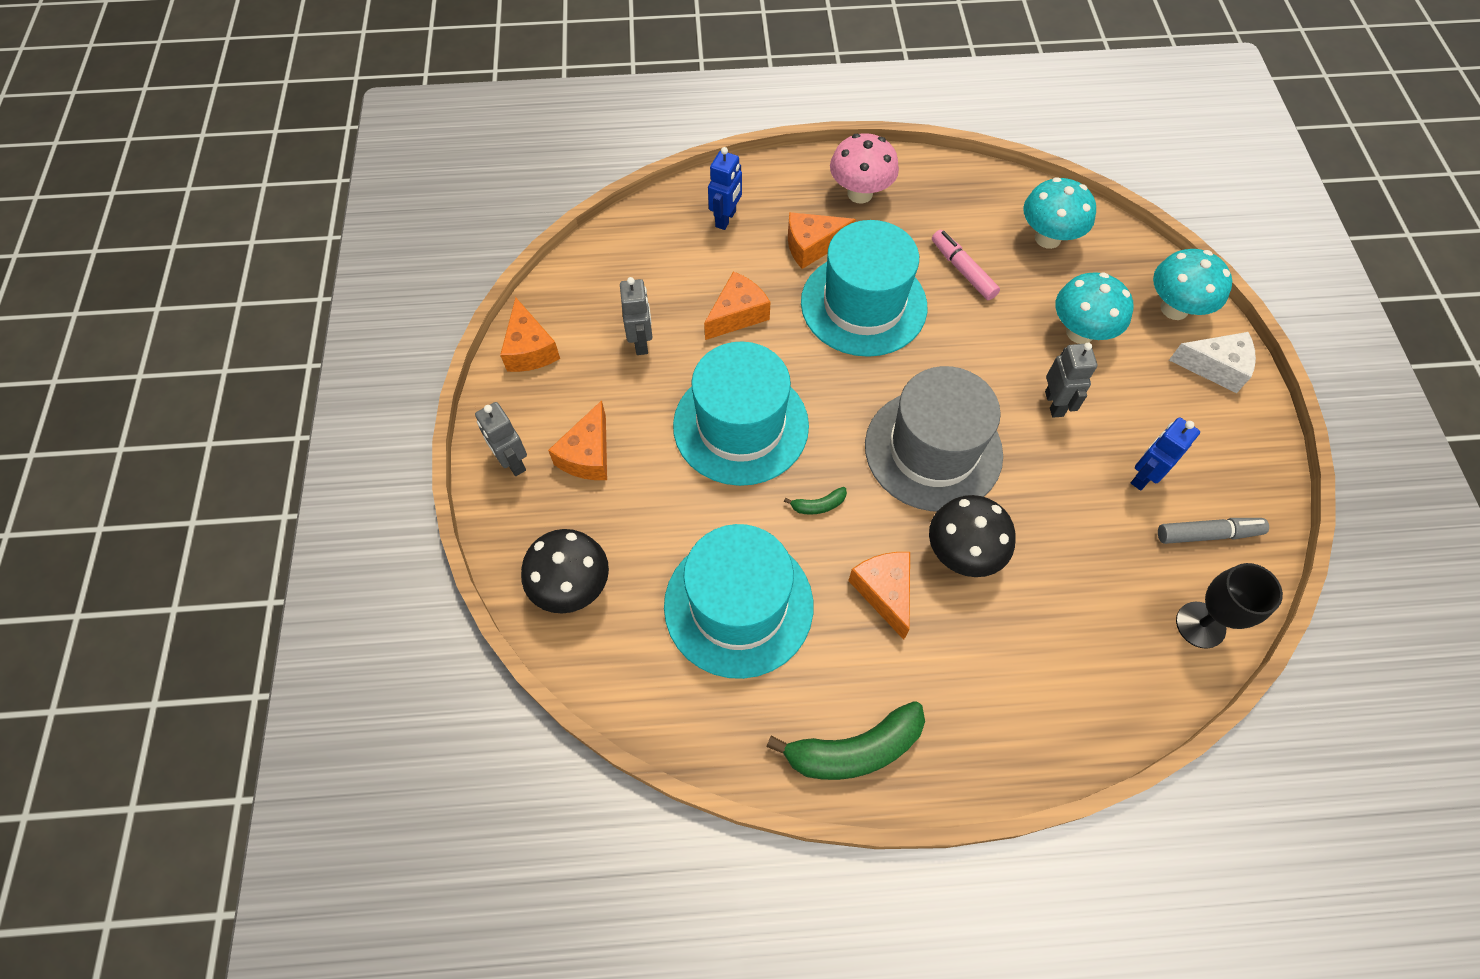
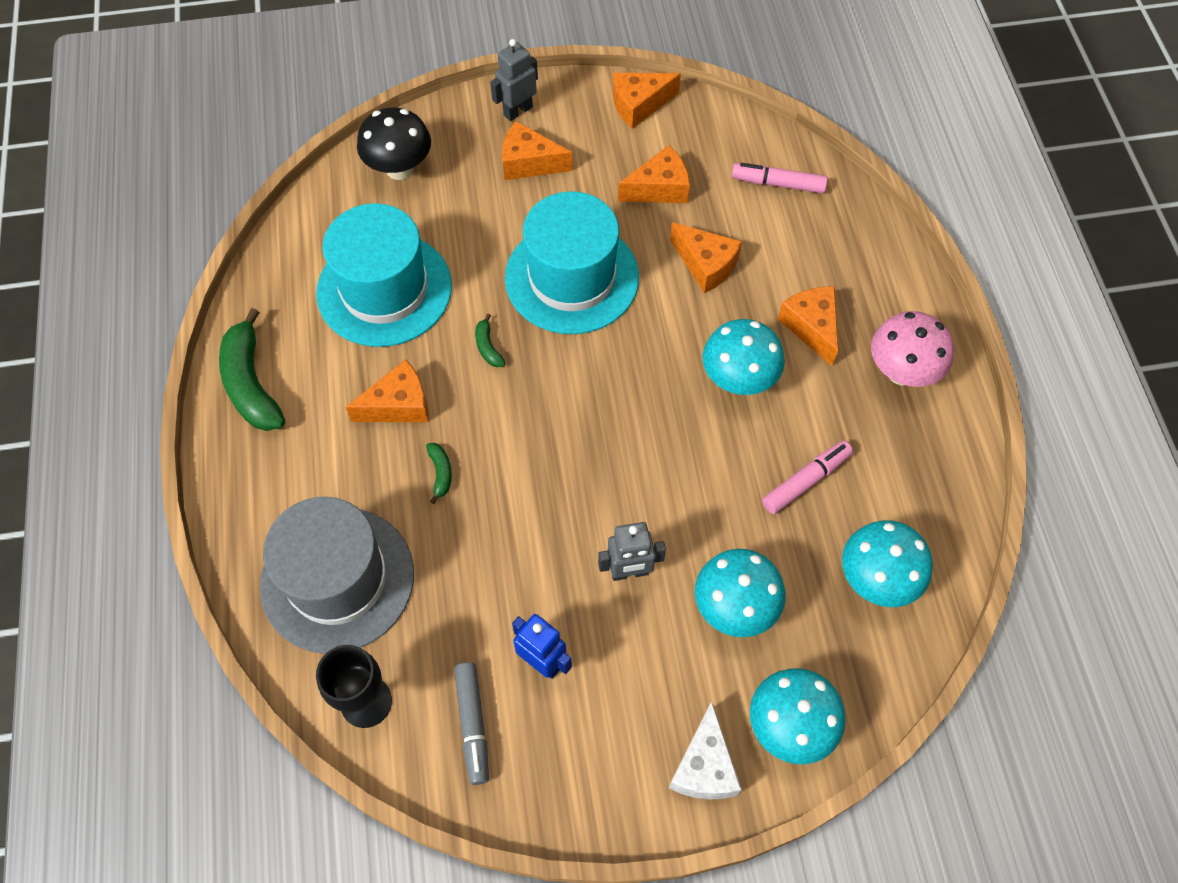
camera: 85 degrees right, 0 degrees up
grey robot [620,277,652,355] -> orange cheese [618,145,690,203]
blue robot [708,147,742,230] -> none
turquoise hat [801,220,927,357] -> turquoise mushroom [702,319,785,395]
grey hat [865,366,1003,511] -> grey hat moved to [260,497,414,654]
black mushroom [929,495,1016,577] -> green banana [426,443,452,504]
none -> pink marker [732,163,828,194]

